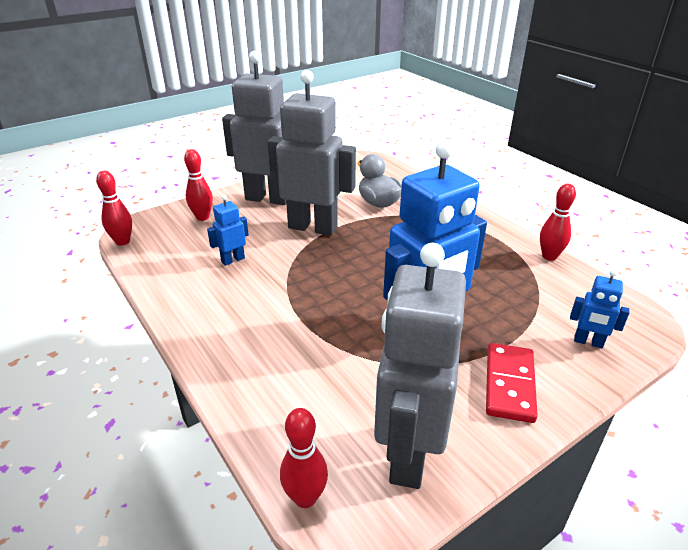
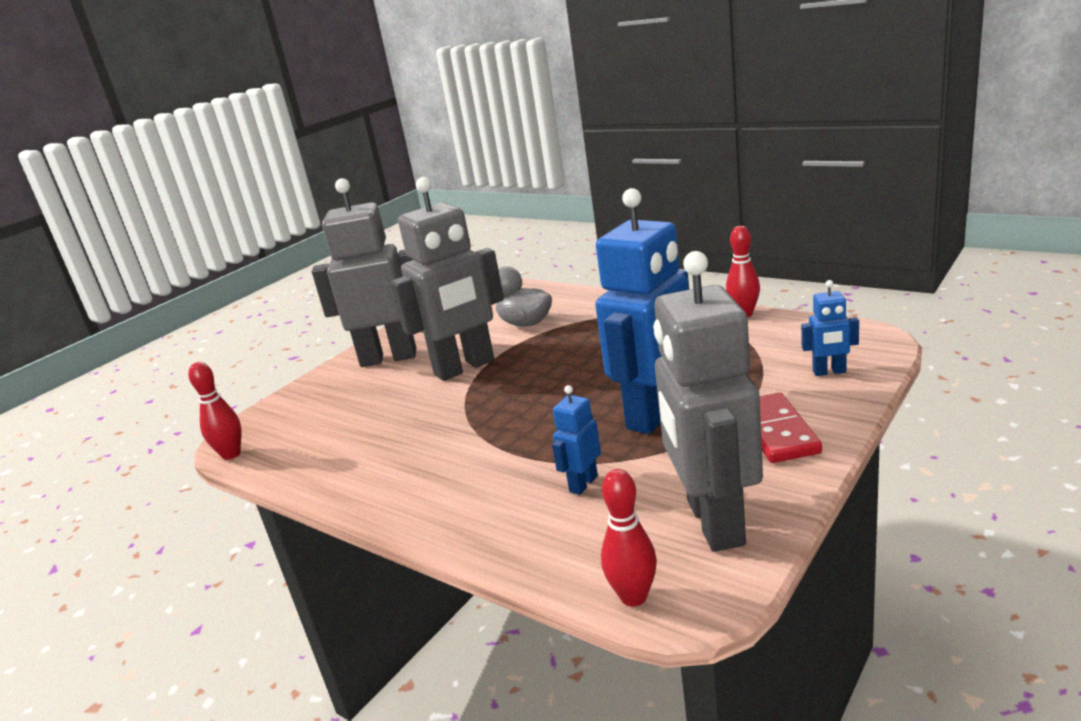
camera: 15 degrees left, 10 degrees down
red bowling pin [184,149,213,221] -> none
blue robot [207,194,249,266] -> blue robot moved to [552,385,601,495]
grey robot [268,70,356,236] -> grey robot turned 150 degrees clockwise [391,177,504,381]

